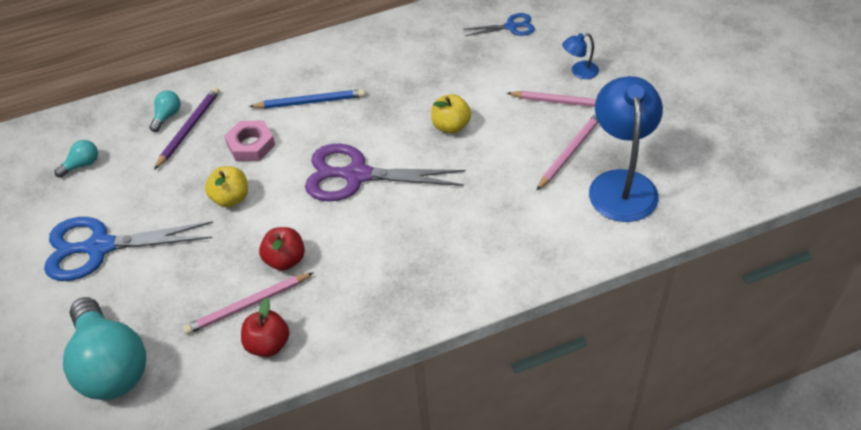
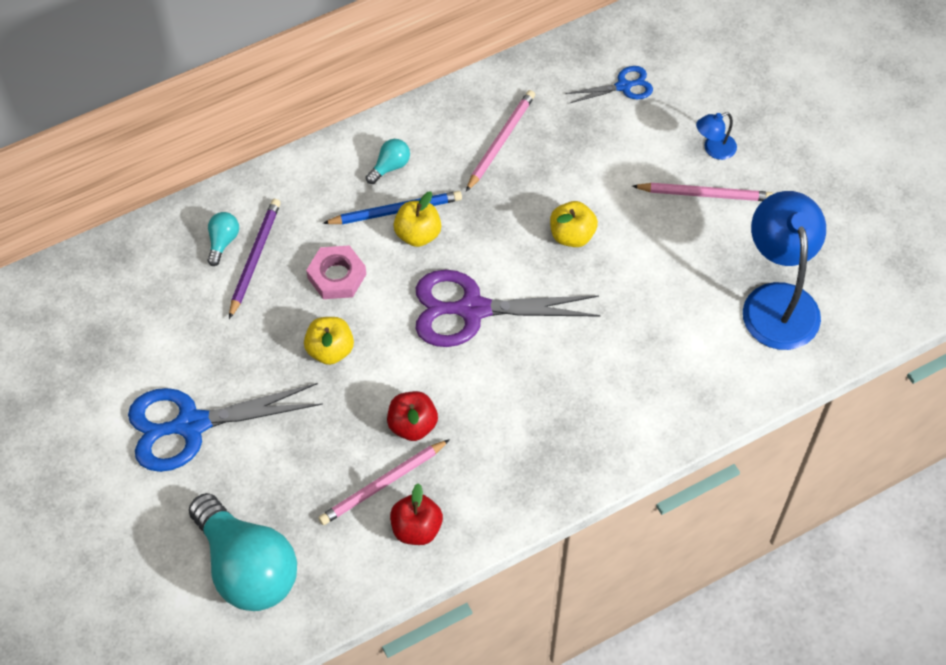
camera: 10 degrees left, 10 degrees up
turquoise light bulb [55,140,98,178] -> turquoise light bulb moved to [366,139,410,184]
pink pencil [536,114,599,191] -> pink pencil moved to [466,90,535,192]
none -> yellow apple [393,191,441,247]

